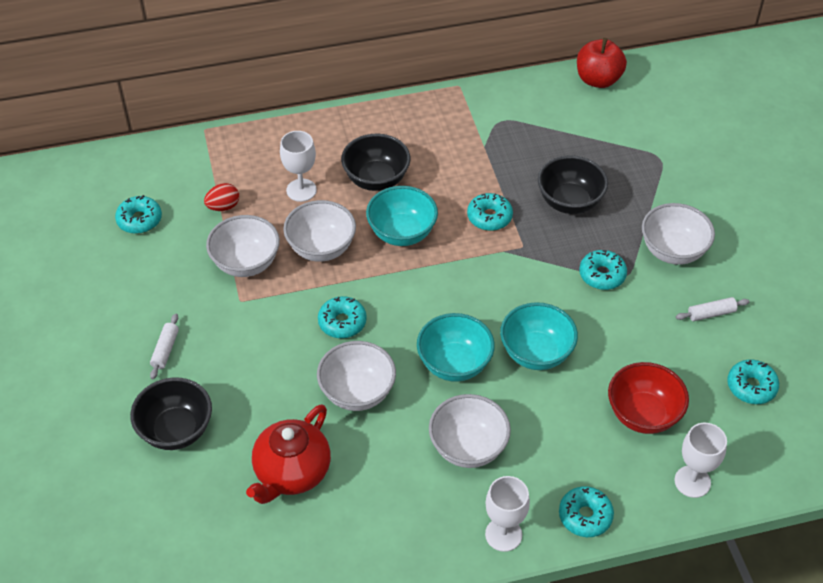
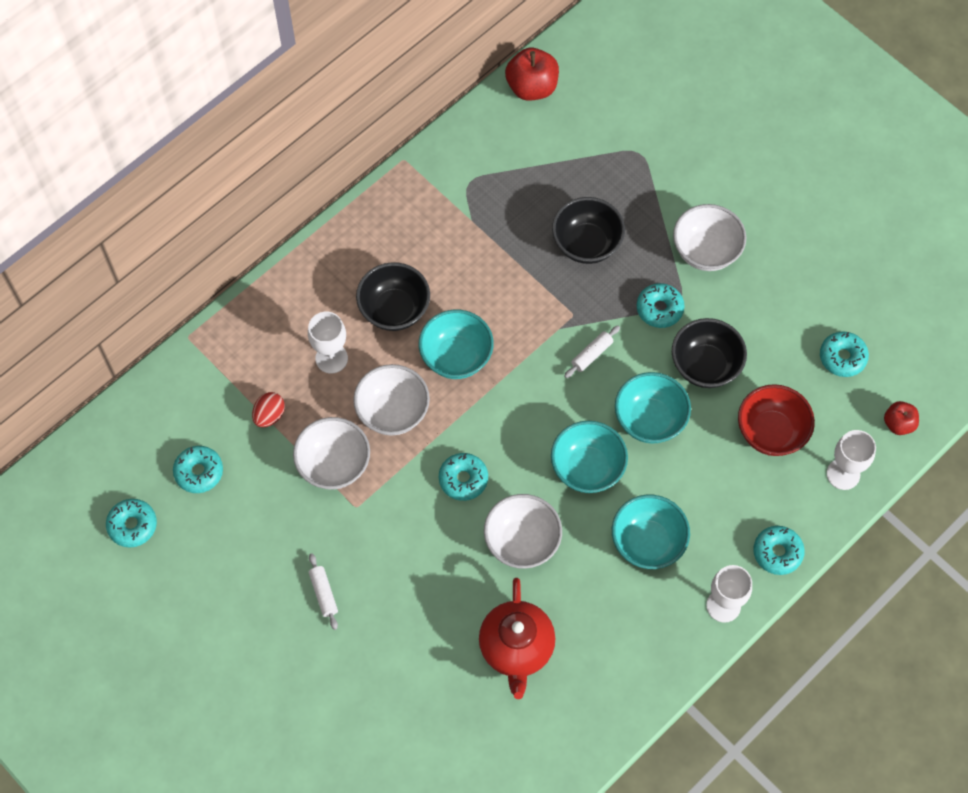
camera: 30 degrees left, 15 degrees up
black bowl [130,377,212,450] -> black bowl moved to [672,318,747,388]
white bowl [429,394,511,468] -> turquoise bowl [612,495,690,569]
turquoise donut [467,193,513,231] -> turquoise donut moved to [106,499,157,548]
white rolling pin [676,297,750,321] -> white rolling pin moved to [564,325,620,378]
none -> red apple [884,401,919,435]

